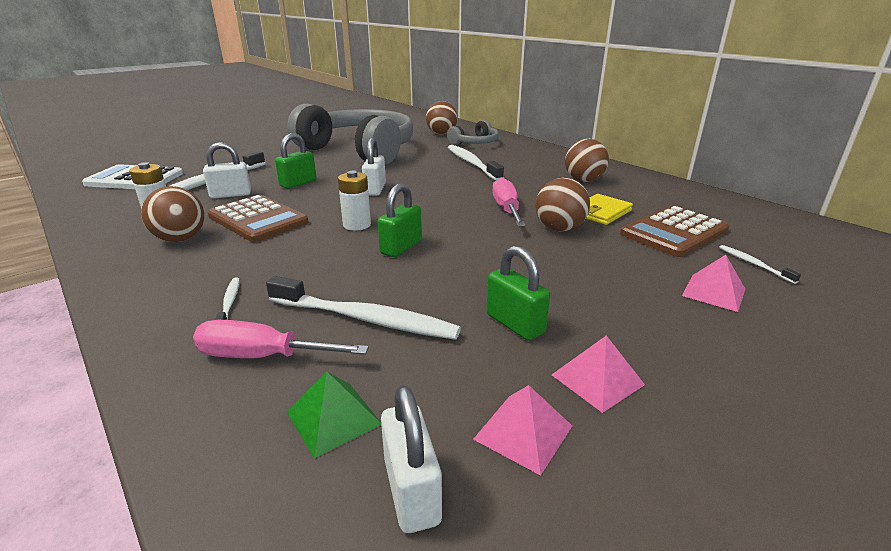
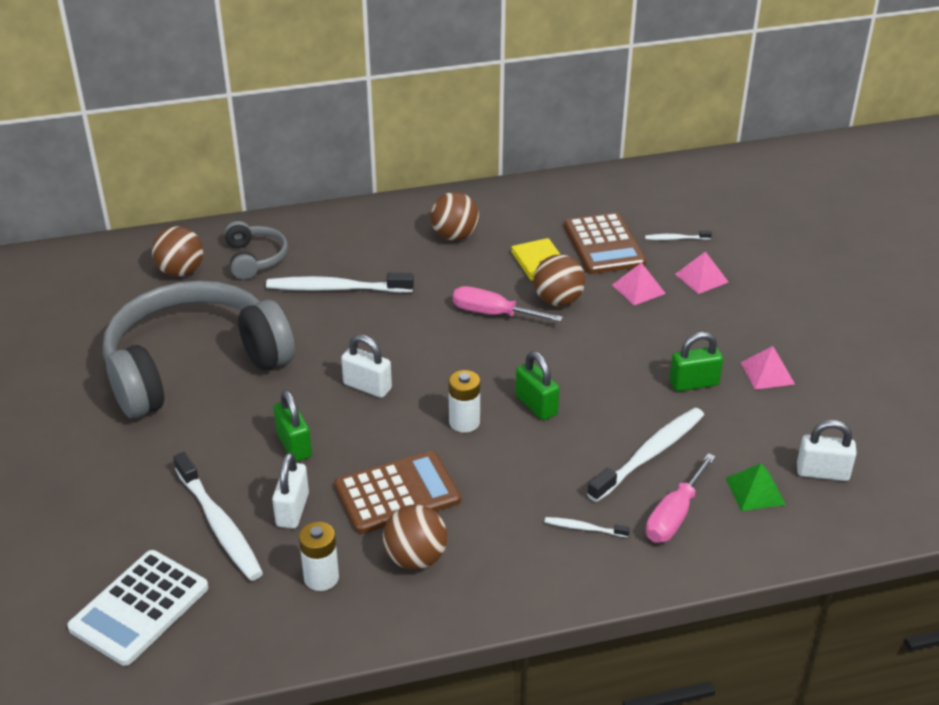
camera: 65 degrees left, 10 degrees up
pink pyramid [473,385,572,476] -> pink pyramid moved to [612,262,666,305]

